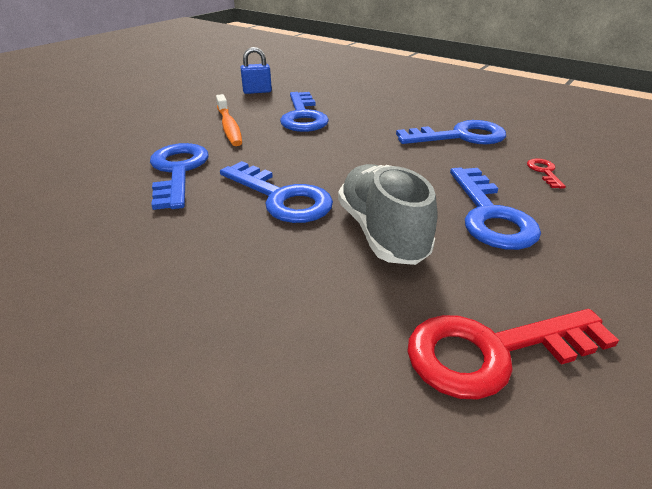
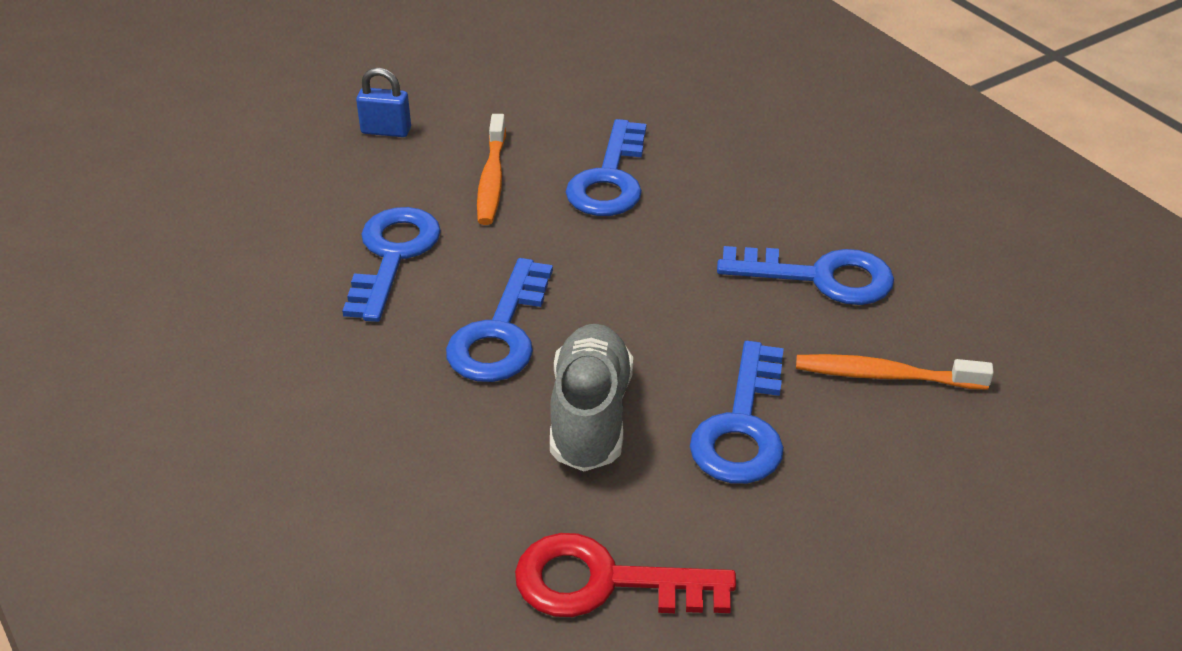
camera: 20 degrees right, 5 degrees up
blue key [220,161,333,223] -> blue key turned 45 degrees clockwise [446,258,553,382]
blue padlock [240,47,272,94] -> blue padlock moved to [356,68,411,137]
red key [527,158,566,189] -> orange toothbrush [796,354,994,390]

